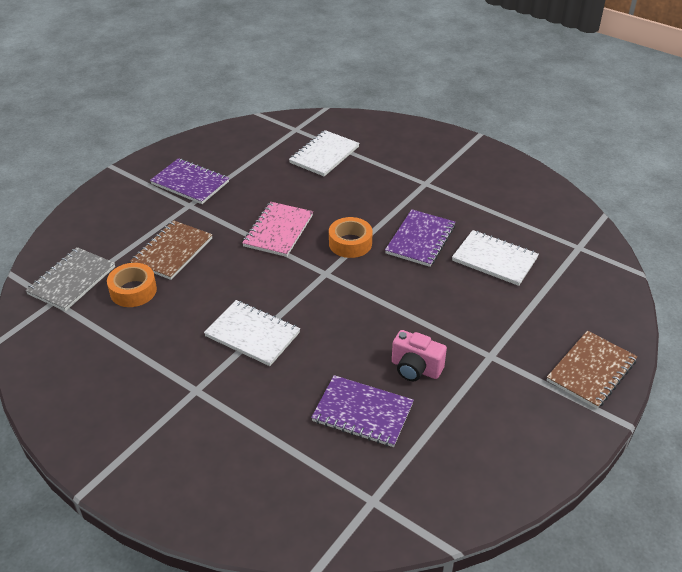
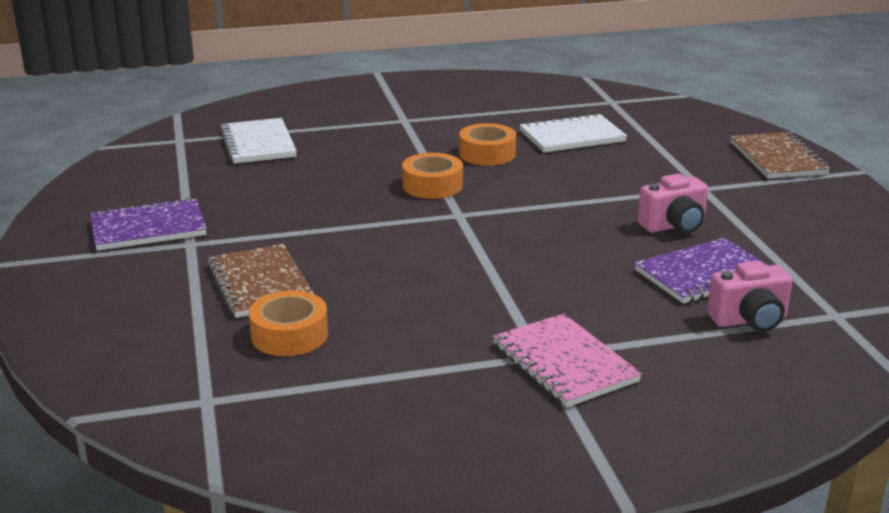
camera: 50 degrees left, 15 degrees down
grey notebook [25,247,115,311] -> none
white notebook [204,300,300,366] -> none
pink notebook [242,202,313,257] -> pink notebook moved to [493,313,642,407]
purple notebook [385,209,455,267] -> orange tape [459,123,516,166]
none -> pink camera [707,261,793,332]

